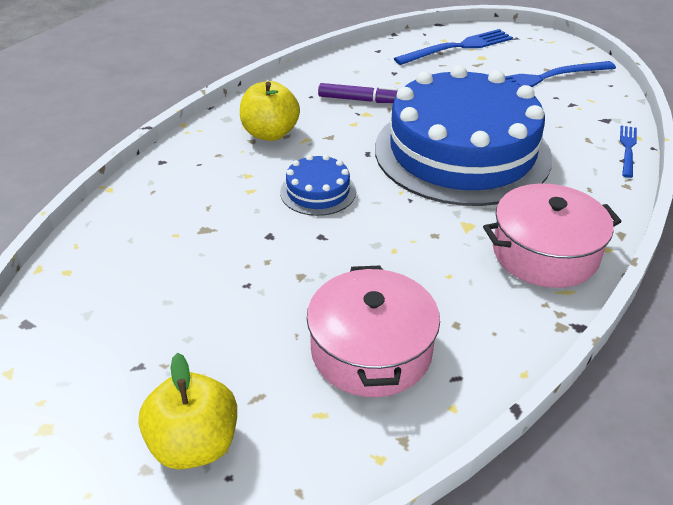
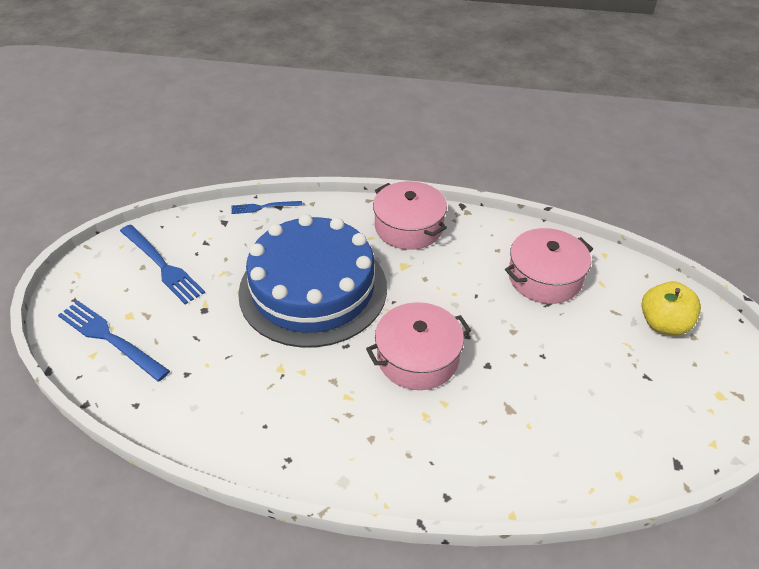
camera: 115 degrees left, 5 degrees up
yellow apple [240,81,300,141] -> none
blue cake [280,154,356,216] -> pink pot [366,302,471,390]
purple marker [318,83,398,103] -> none

